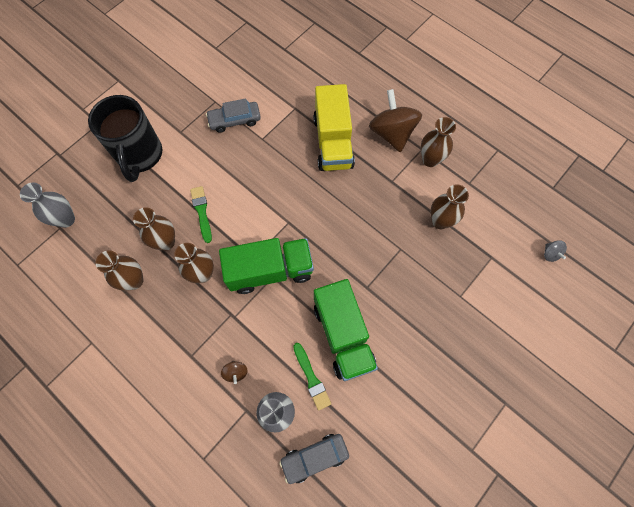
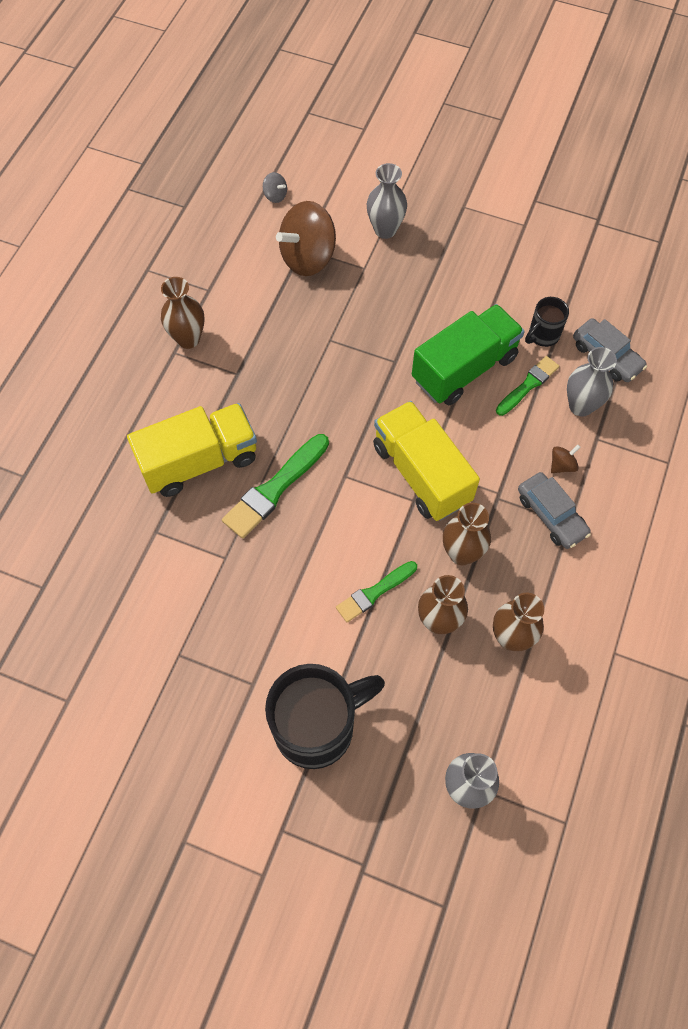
camera: 110 degrees left, 5 degrees down
grey car [206,98,261,133] -> grey car moved to [518,472,591,549]
green truck [219,238,314,294] -> yellow truck [373,401,480,521]
brown spinning top [369,89,422,152] -> brown spinning top moved to [276,201,336,276]
brown vase [430,184,469,229] -> none
grey spinning top [544,240,567,262] -> grey spinning top turned 75 degrees clockwise [263,172,287,203]
none -> green brush [222,434,329,539]
none -> grey vase [367,163,407,239]
none -> black mug [525,297,569,347]

